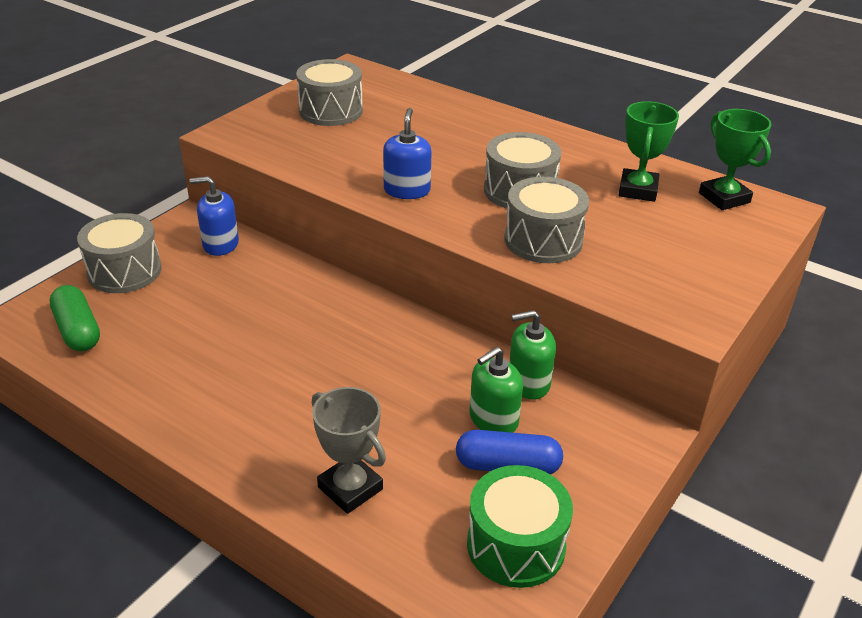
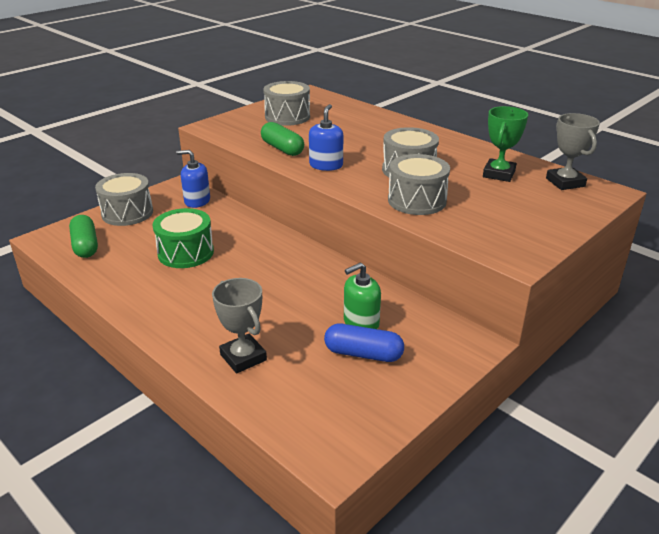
camera: 10 degrees right, 5 degrees down
green drum [467,465,573,588] -> green drum moved to [153,208,214,268]
green soap dispenser [509,310,556,399] -> none
green trophy [699,109,771,210] -> grey trophy [546,113,600,190]
none -> green capsule [261,122,304,156]

